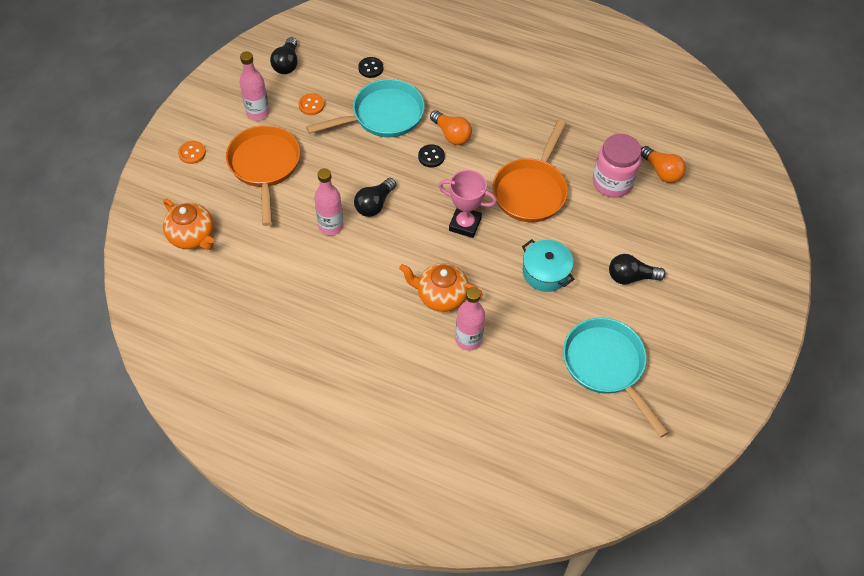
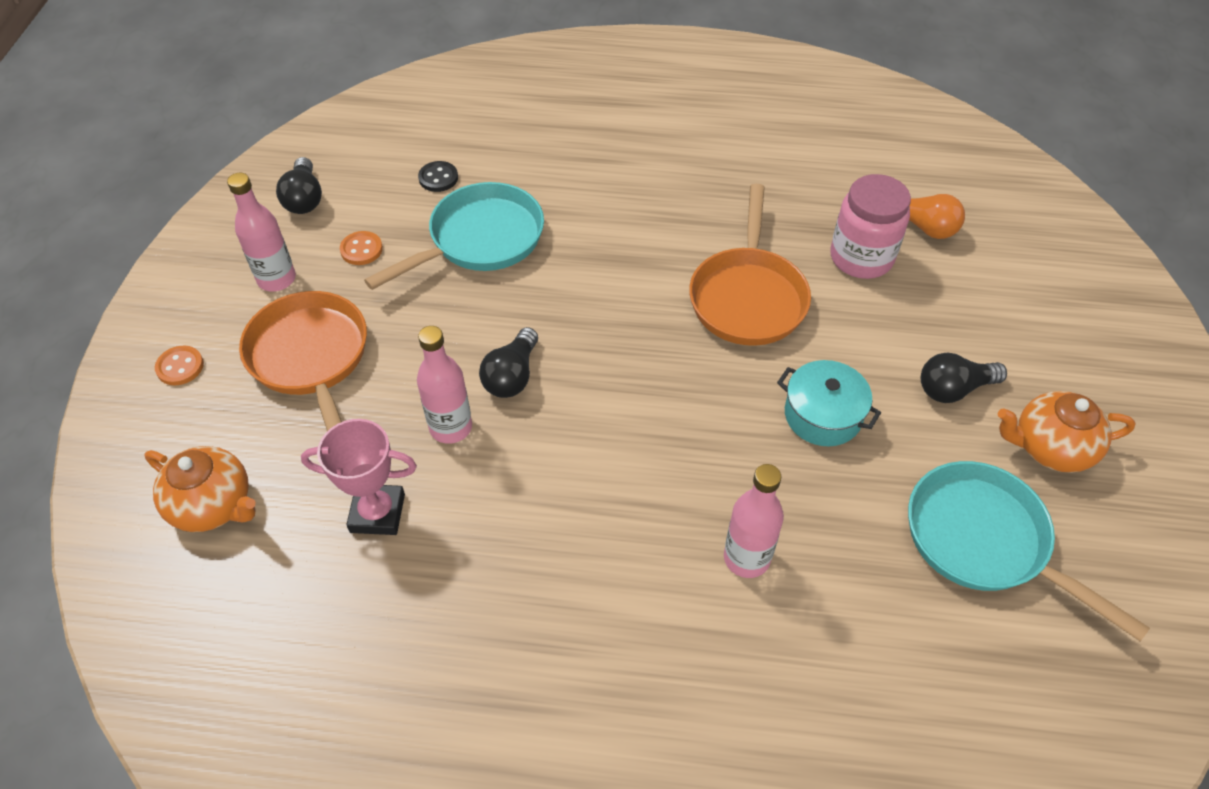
camera: 15 degrees left, 5 degrees down
orange teapot [399,263,483,312] -> orange teapot moved to [998,391,1136,472]
black button [418,144,445,168] -> none
orange light bulb [430,110,472,145] -> none
pink trophy [438,170,497,238] -> pink trophy moved to [301,419,417,535]

